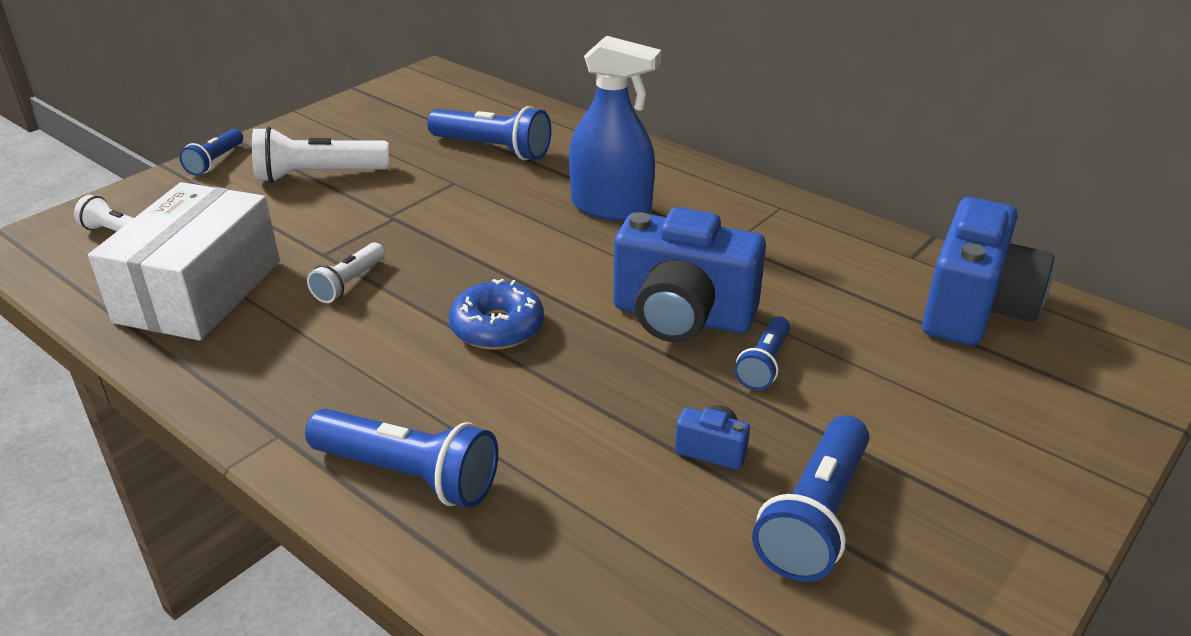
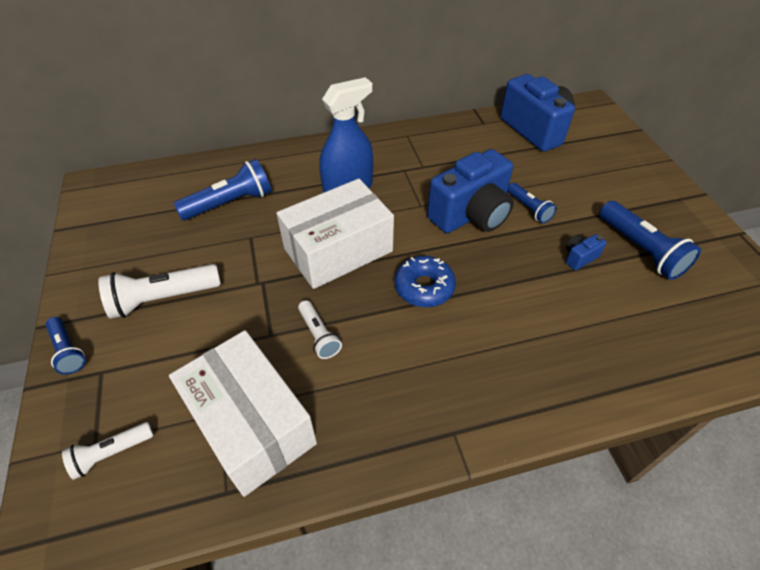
camera: 55 degrees left, 15 degrees up
white flashlight [252,127,389,183] -> white flashlight turned 45 degrees clockwise [98,264,221,319]
blue flashlight [305,409,498,508] -> none
none -> white box [277,179,394,289]

